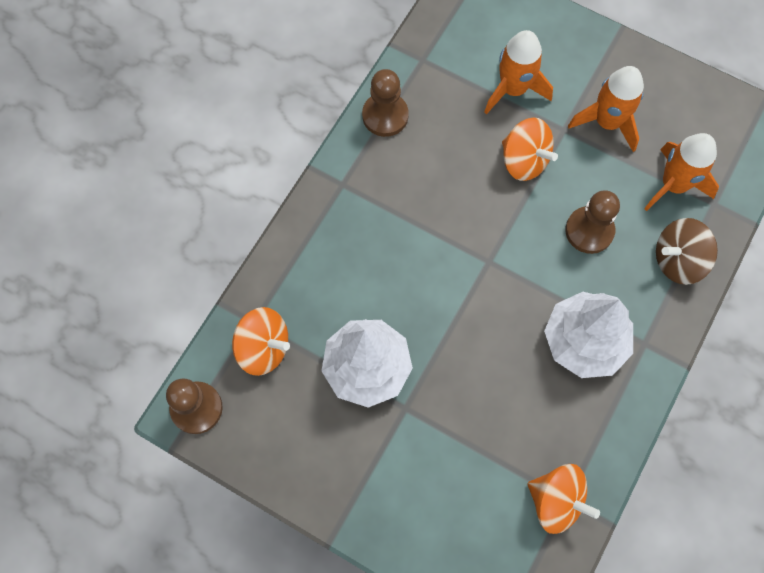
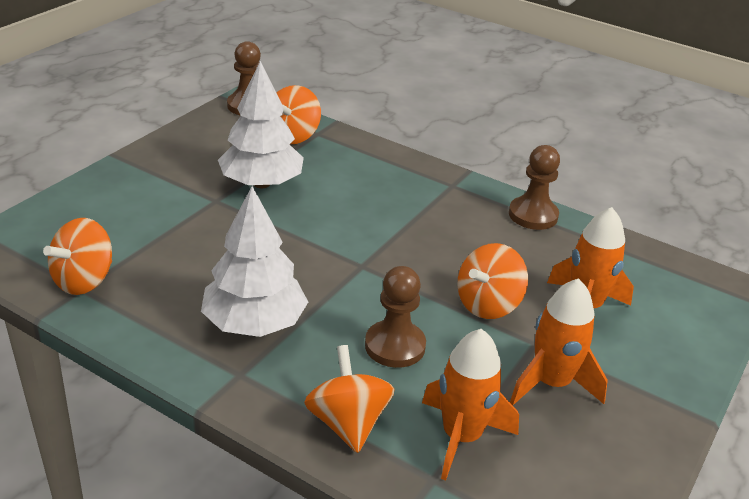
camera: 90 degrees right, 35 degrees down
brown spinning top [656,218,718,285] -> orange spinning top [304,345,395,453]

